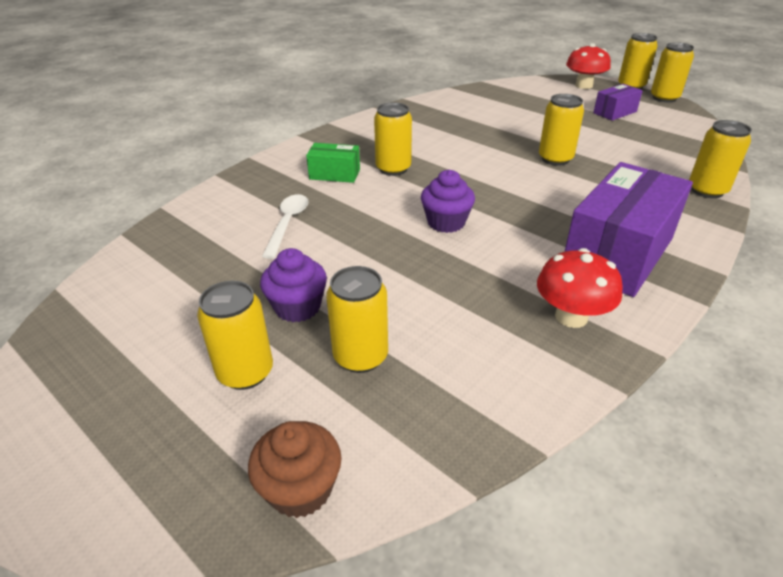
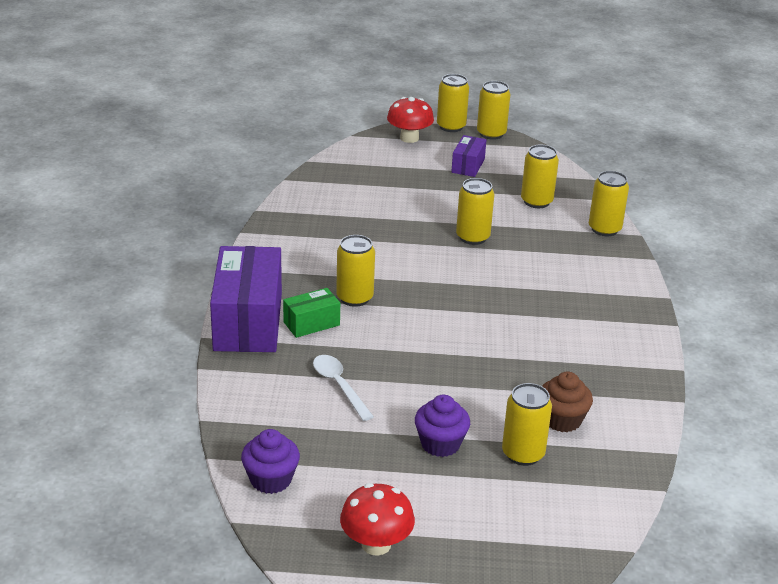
camera: 40 degrees left, 5 degrees down
yellow can [197,281,273,390] -> yellow can moved to [521,145,559,208]
brown cupcake [248,421,342,518] -> brown cupcake moved to [542,372,593,432]
purple cupcake [421,170,475,233] -> purple cupcake moved to [241,429,300,494]
red mushroom [537,248,623,328] -> red mushroom moved to [340,483,415,556]
purple box [565,162,693,297] -> purple box moved to [210,246,282,352]

